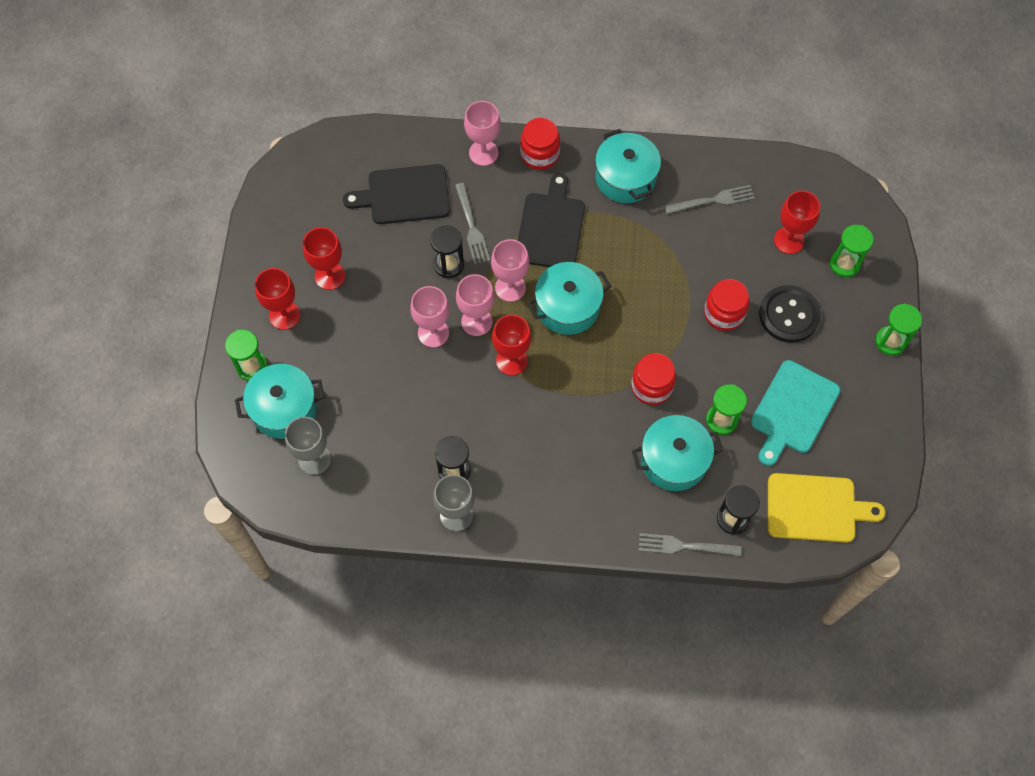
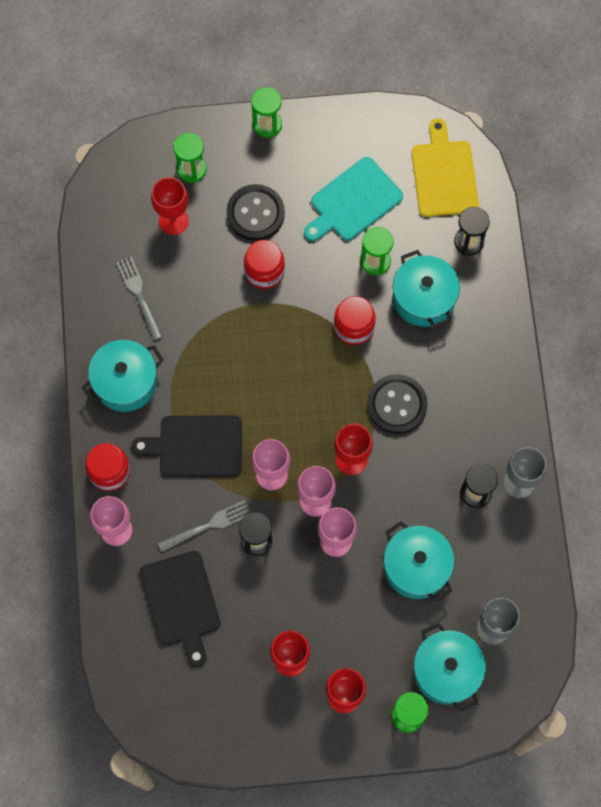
camera: 100 degrees left, 5 degrees up
turquoise pot [527,262,611,335] -> turquoise pot moved to [384,521,455,602]
grey fork [638,533,741,556] -> none
turquoise cutting board [751,360,840,466] -> turquoise cutting board turned 120 degrees clockwise [304,157,403,241]
none -> black button [367,374,428,434]

